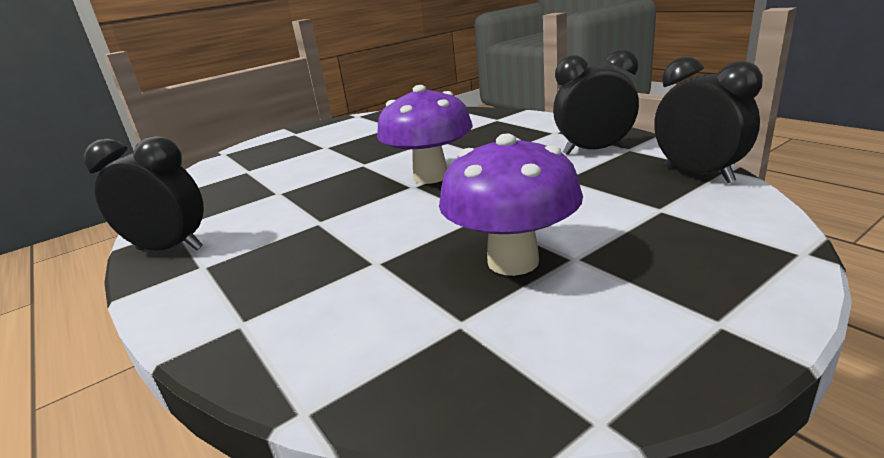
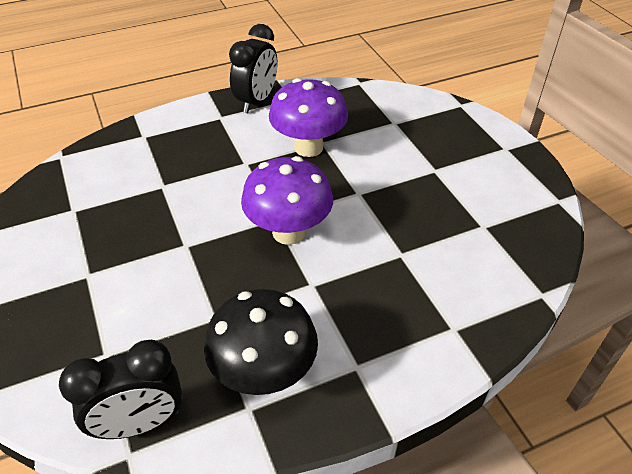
camera: 100 degrees right, 20 degrees up
purple mushroom [439,133,583,276] -> purple mushroom moved to [269,78,348,157]
black clock [553,49,639,155] -> black mushroom [204,289,318,395]

